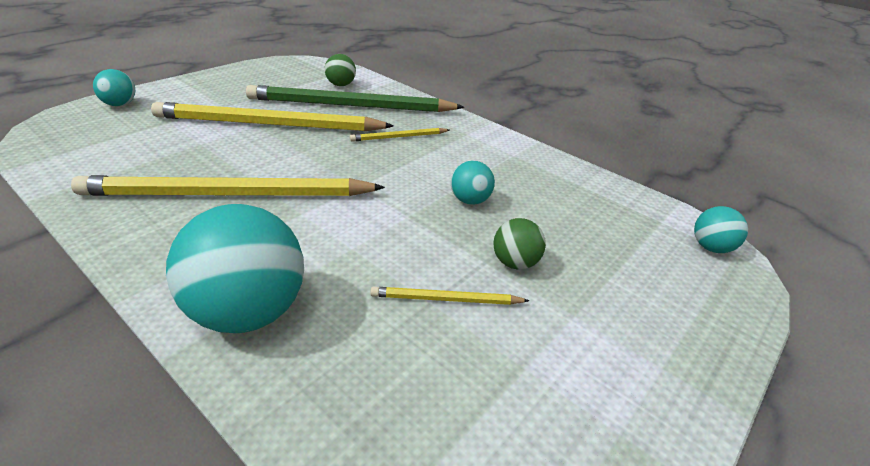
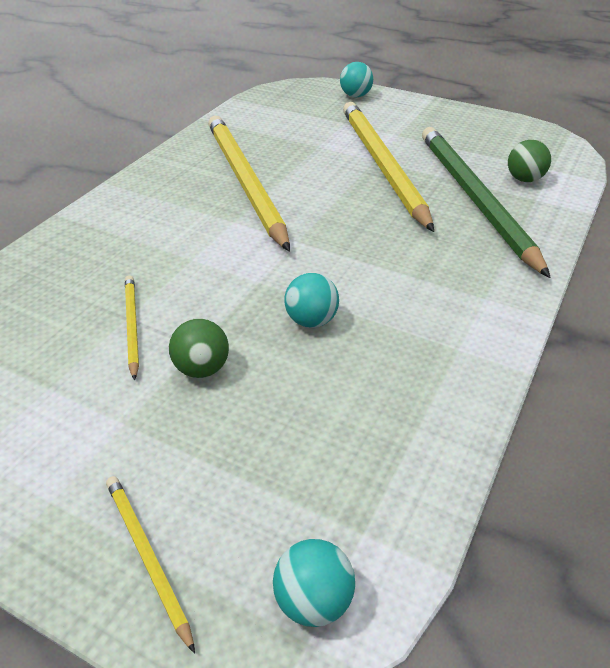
camera: 80 degrees right, 5 degrees up
turquoise ball [166,204,304,333] -> none
yellow pencil [350,128,449,142] -> yellow pencil moved to [106,476,195,654]

